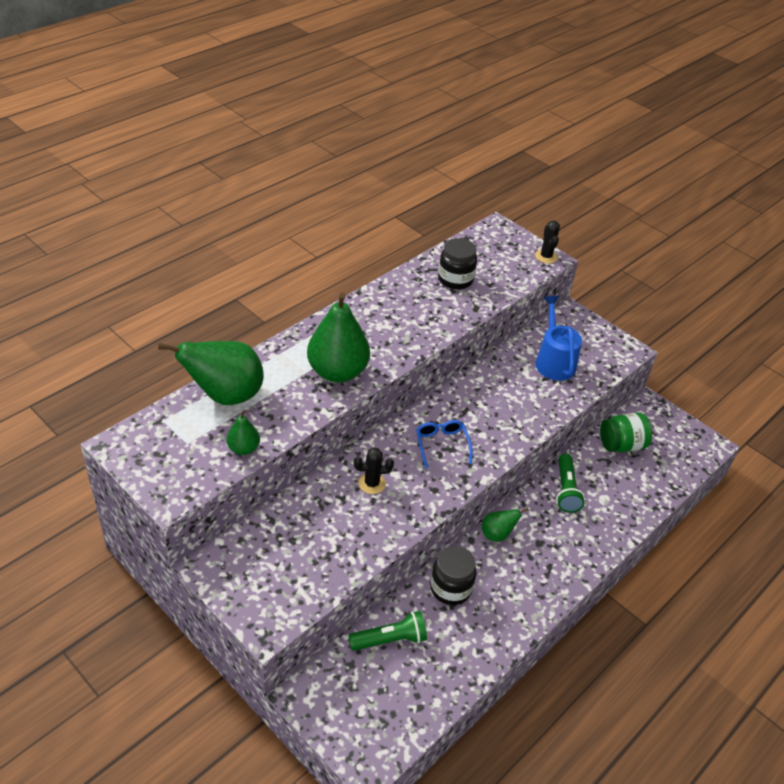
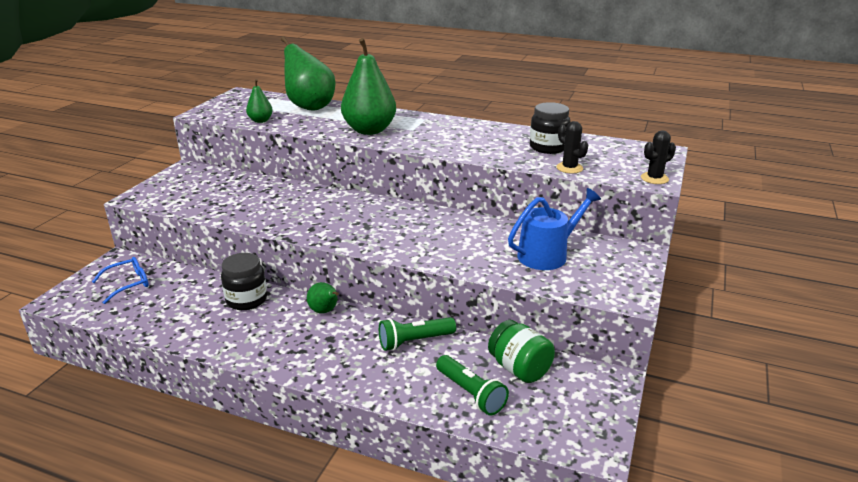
camera: 70 degrees right, 15 degrees down
green flashlight [348,611,427,651] -> green flashlight moved to [436,355,509,415]
black cactus [354,447,394,494] -> black cactus moved to [556,121,588,174]
blue glasses [416,420,473,469] -> blue glasses moved to [92,257,149,304]

